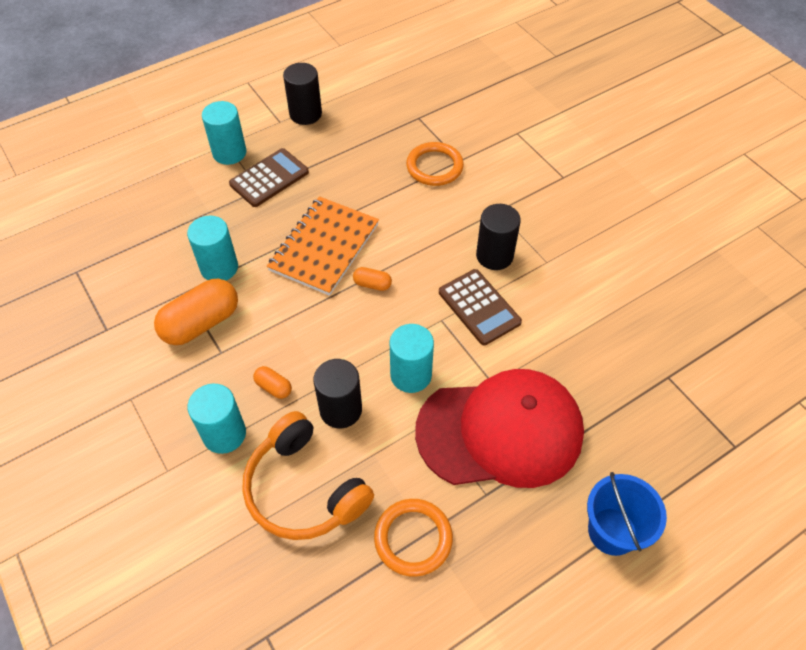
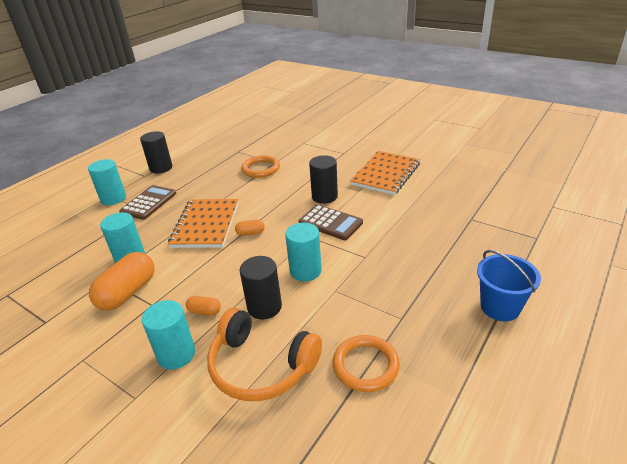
camera: 20 degrees left, 20 degrees down
red cap [415,369,584,488] -> none
none -> orange notebook [350,151,420,195]

